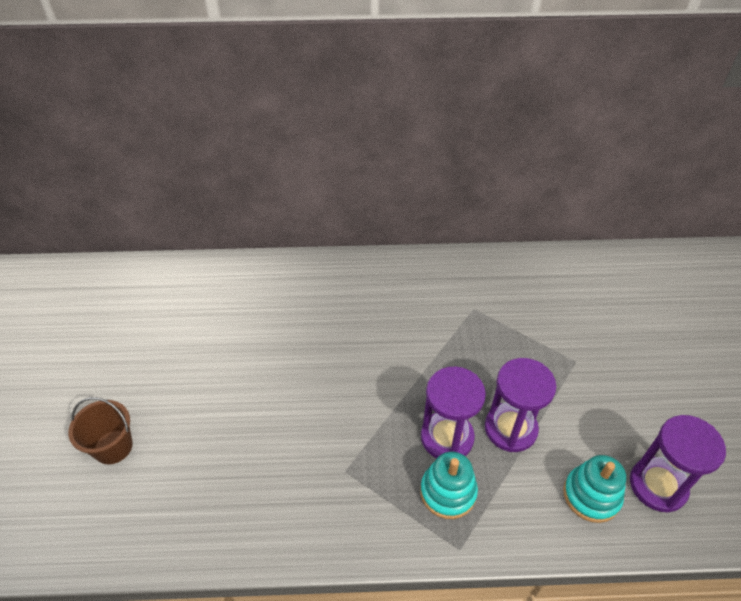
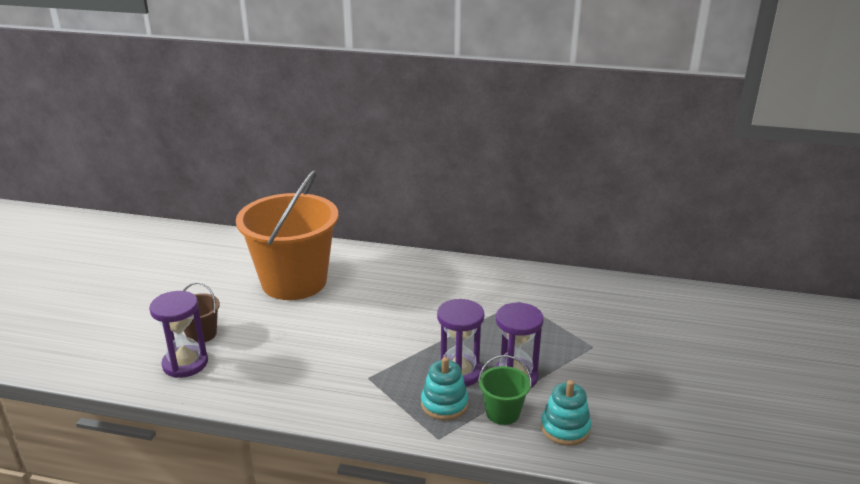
camera: 15 degrees right, 20 degrees down
purple hourglass [630,415,726,512] -> purple hourglass moved to [149,291,208,378]
none -> orange bucket [236,170,338,300]
none -> green bucket [478,355,532,425]

